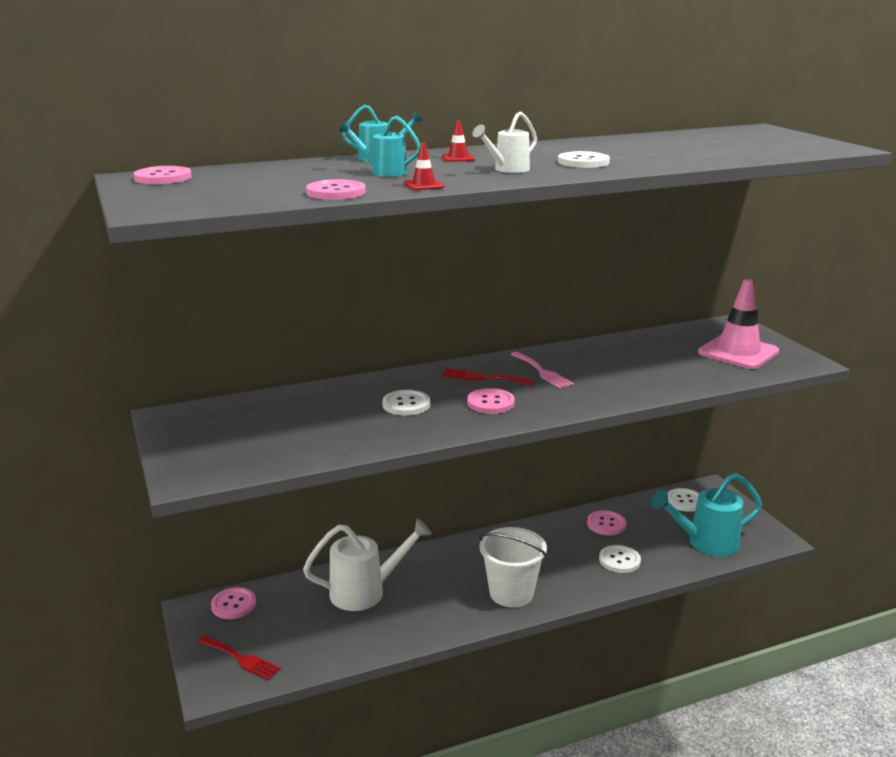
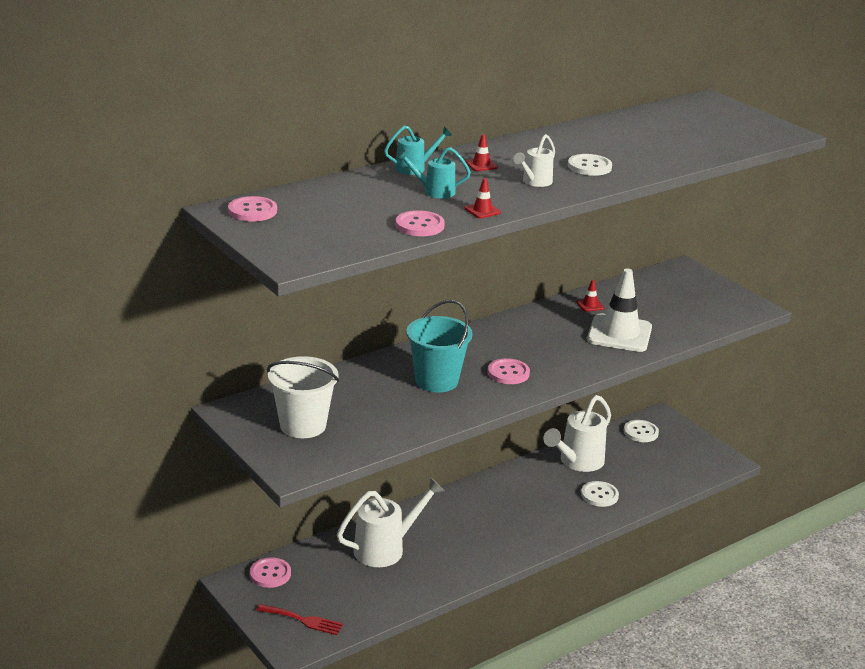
camera: 15 degrees left, 5 degrees up
white button [382,390,430,416] -> turquoise bucket [406,300,473,392]
red fork [442,368,534,386] -> none
white bucket [479,527,547,607] -> white bucket moved to [267,356,339,438]
pink fork [511,352,574,389] -> none
pink button [587,510,626,535] -> white watering can [543,395,611,472]
turquoise watering can [651,473,762,557] -> none
pink traffic cone [698,279,779,369] -> none
none -> red traffic cone [576,280,605,312]
none -> white traffic cone [587,268,652,352]

